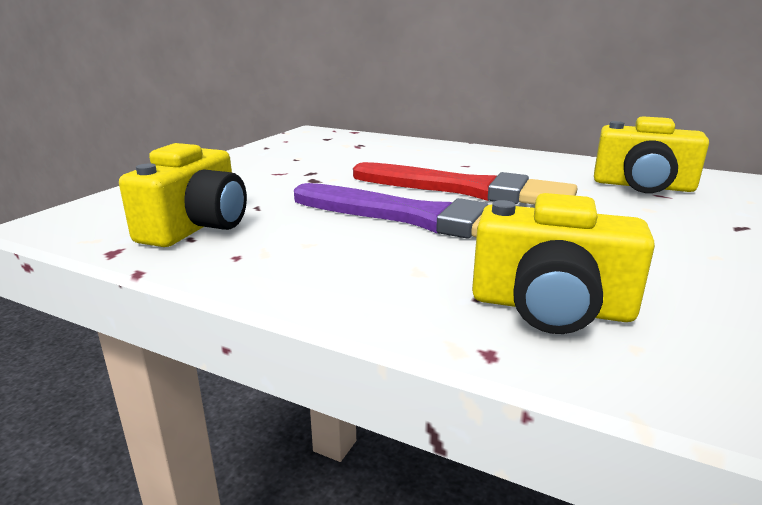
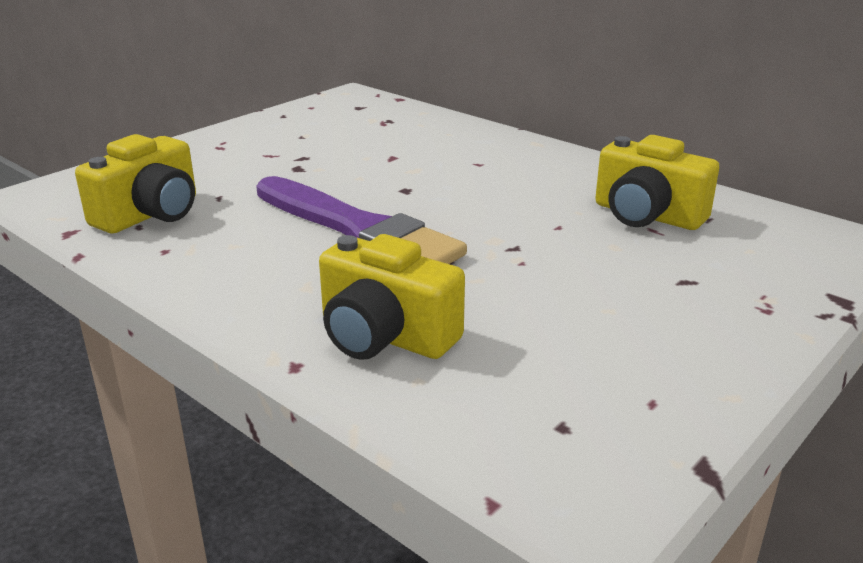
camera: 15 degrees right, 5 degrees up
red brush [353,162,578,205] -> none

